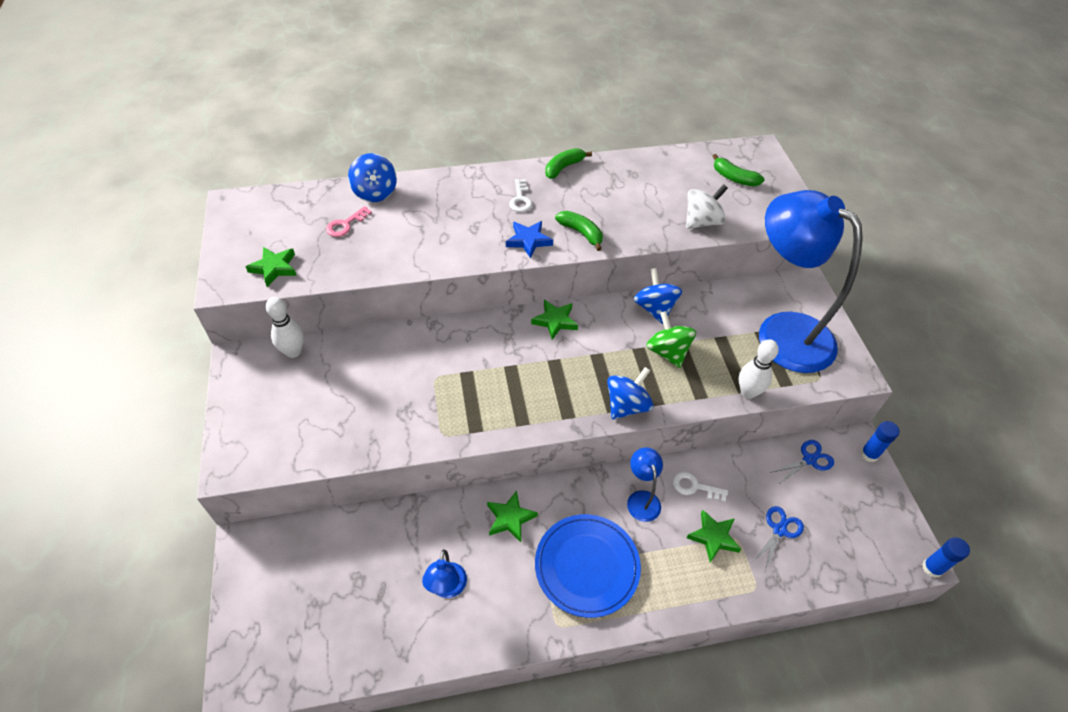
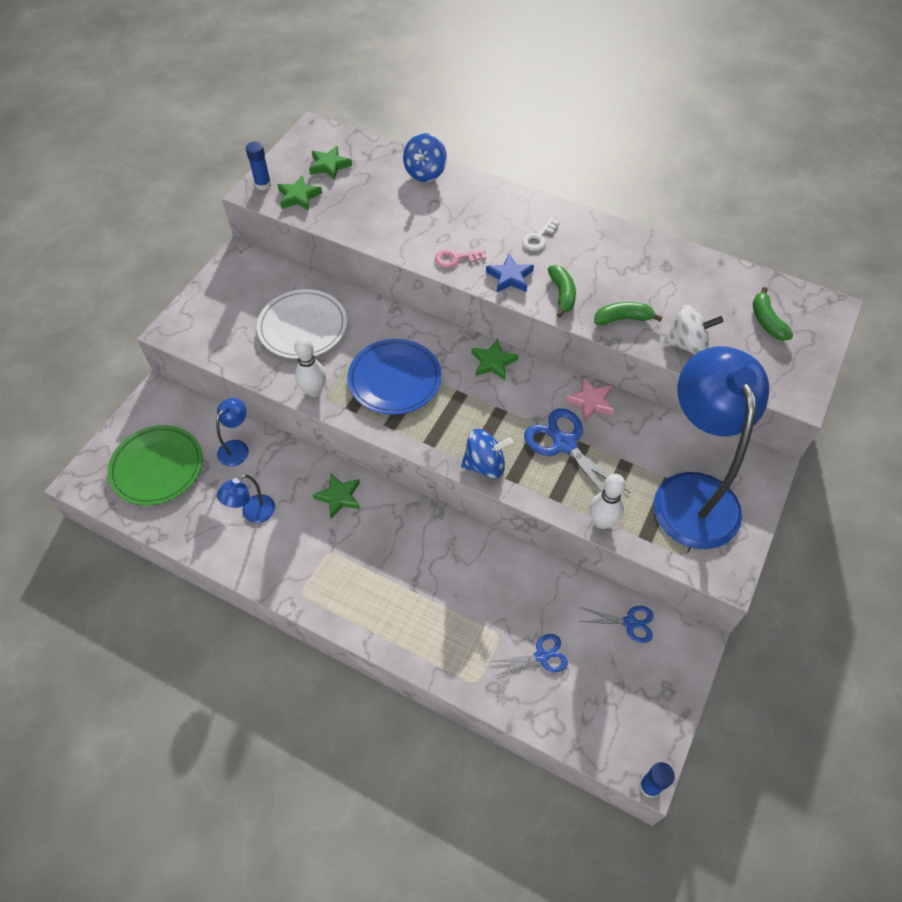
camera: 40 degrees right, 5 degrees up
white bowling pin [266,297,304,358] -> white bowling pin moved to [294,337,326,397]
pink key [326,206,372,237] -> pink key moved to [435,249,486,268]
blue plate [535,514,641,618] -> blue plate moved to [347,339,441,415]
green banana [545,148,592,179] -> green banana moved to [594,302,662,325]
blue lamp [627,447,663,522] -> blue lamp moved to [216,398,249,467]
blue spinning top [634,268,682,324] -> pink star [565,378,614,422]
green spinning top [646,311,696,368] -> blue scissors [524,408,630,493]
white key [673,472,728,502] -> none
green star [687,510,741,563] -> green star moved to [309,146,352,180]
blue glue stick [860,421,900,462] -> blue glue stick moved to [246,142,271,190]
none -> green plate [107,425,203,505]
none -> white plate [257,289,347,359]

